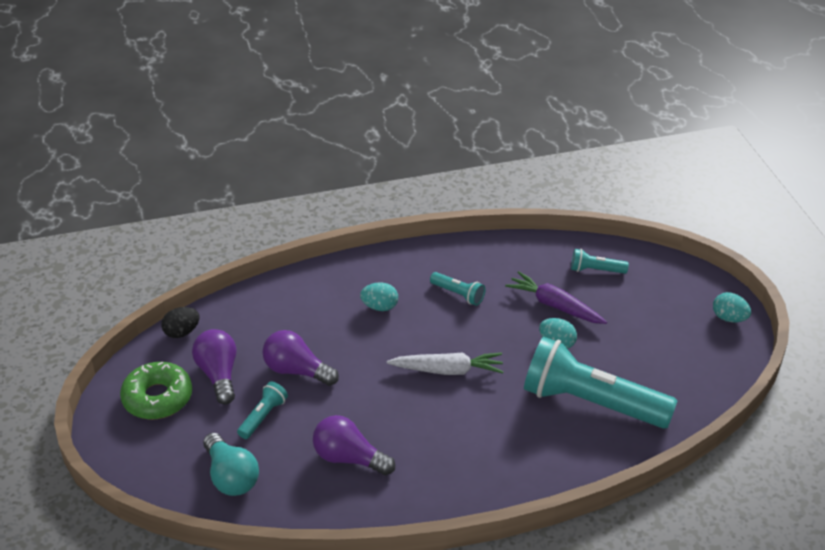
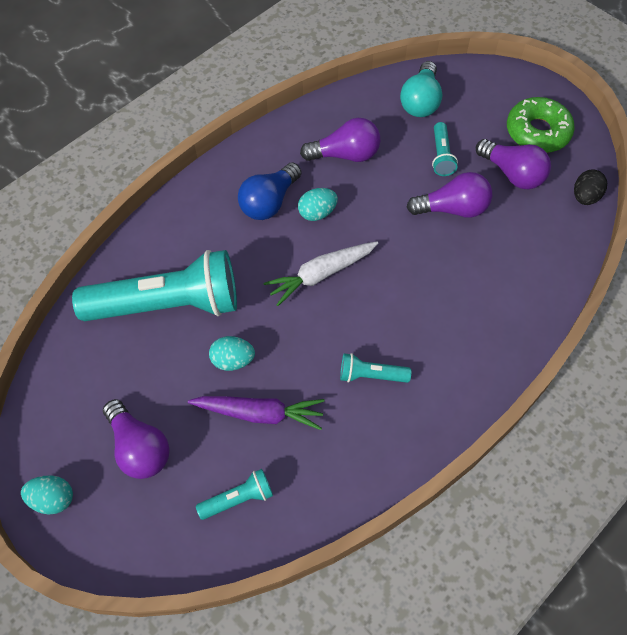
camera: 150 degrees right, 20 degrees up
turquoise light bulb [203,433,259,496] -> turquoise light bulb turned 105 degrees counterclockwise [400,61,443,117]
turquoise egg [360,282,398,311] -> turquoise egg moved to [298,188,338,221]
none -> purple light bulb [103,399,169,479]
none -> blue light bulb [238,163,302,220]

